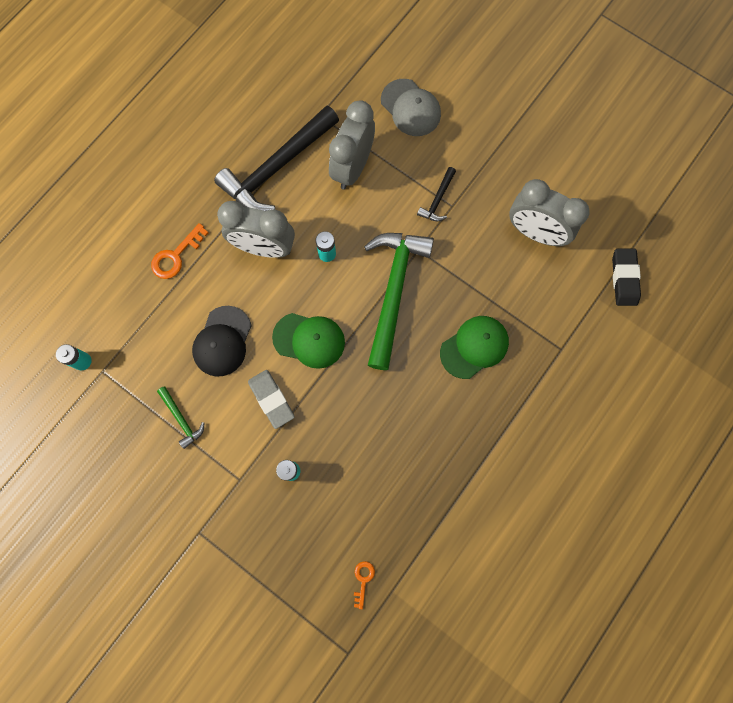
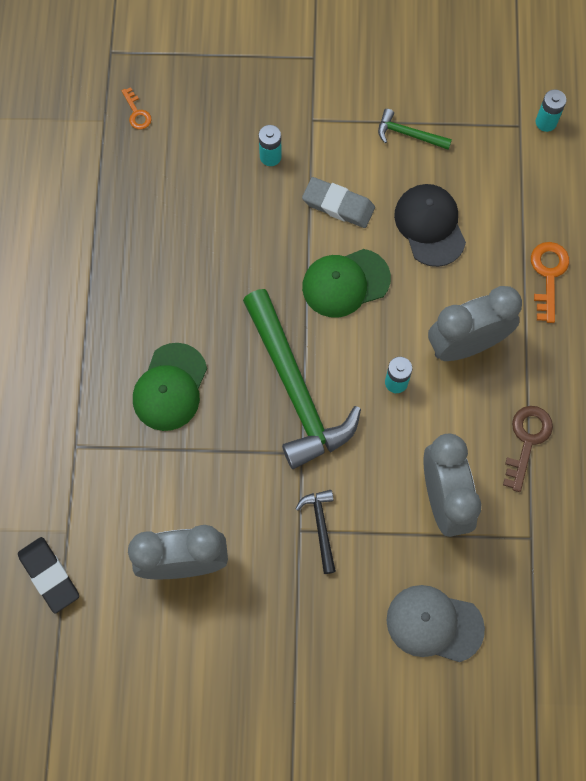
camera: 145 degrees right, 5 degrees down
black hammer [214,105,339,211] -> brown key [503,406,553,492]

